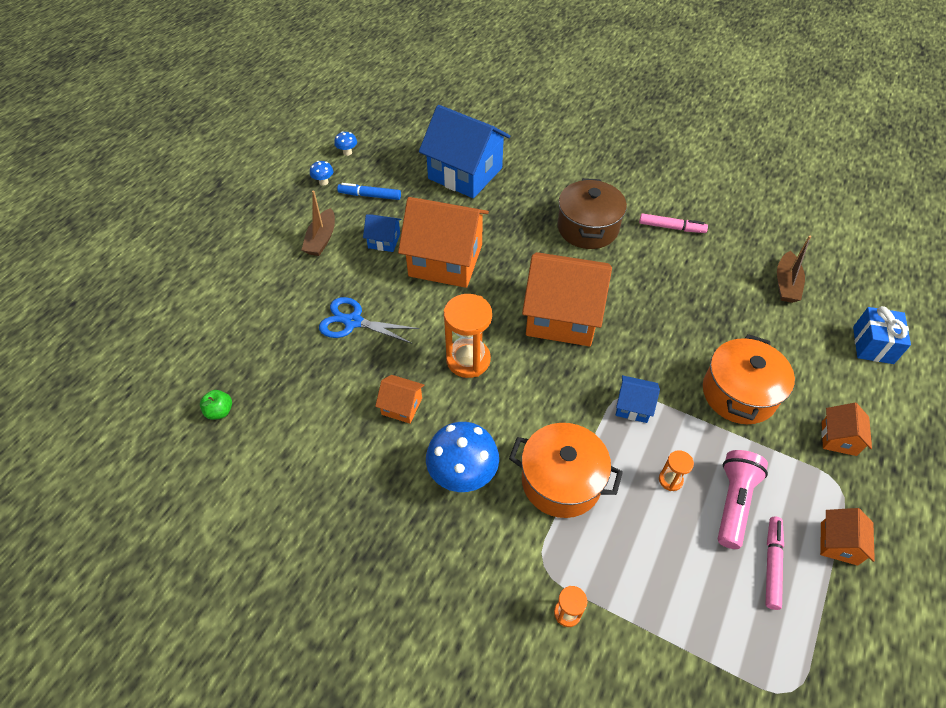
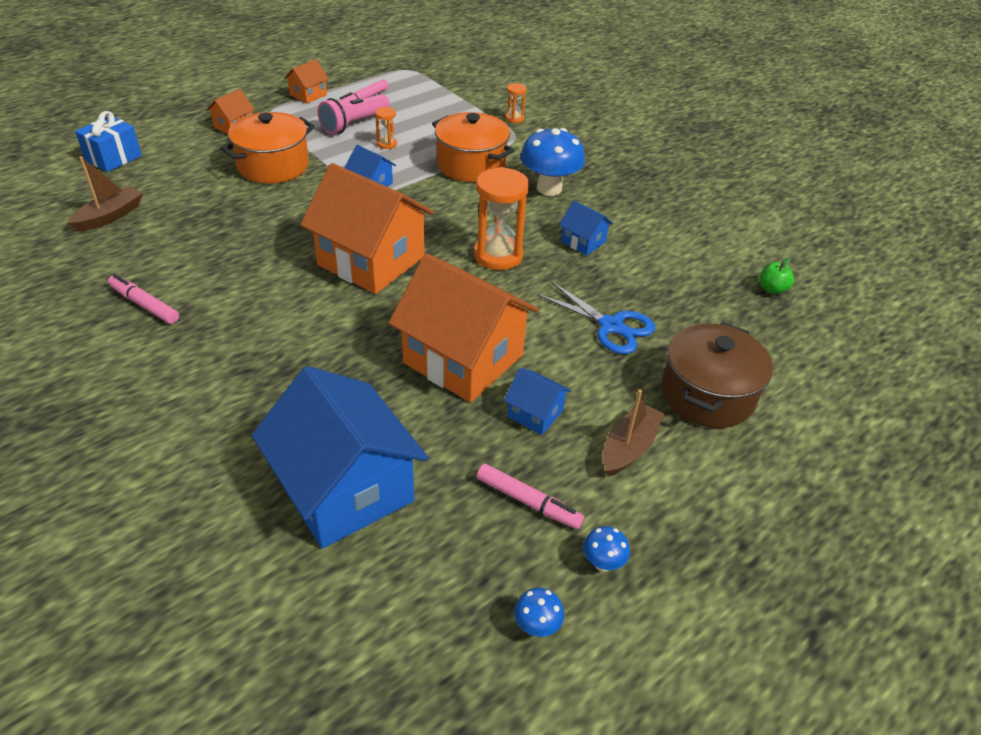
camera: 160 degrees left, 10 degrees down
blue marker [337,183,401,200] -> pink marker [477,464,584,529]
orange house [375,375,424,424] -> blue house [559,201,613,256]
brown pot [557,178,627,249] -> brown pot moved to [662,322,773,428]

